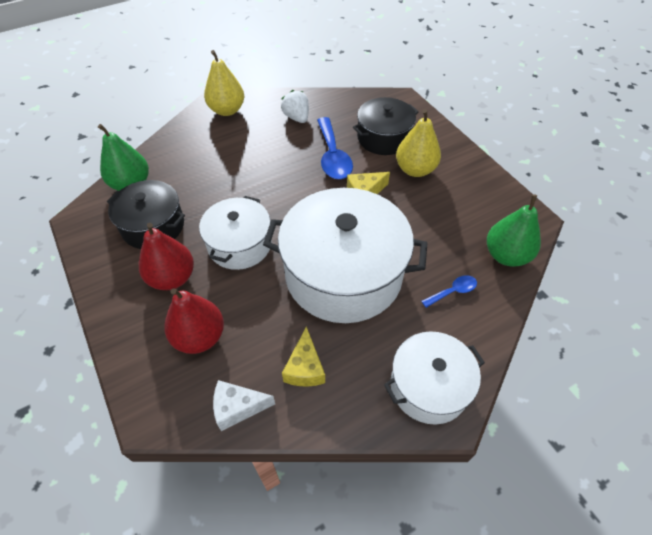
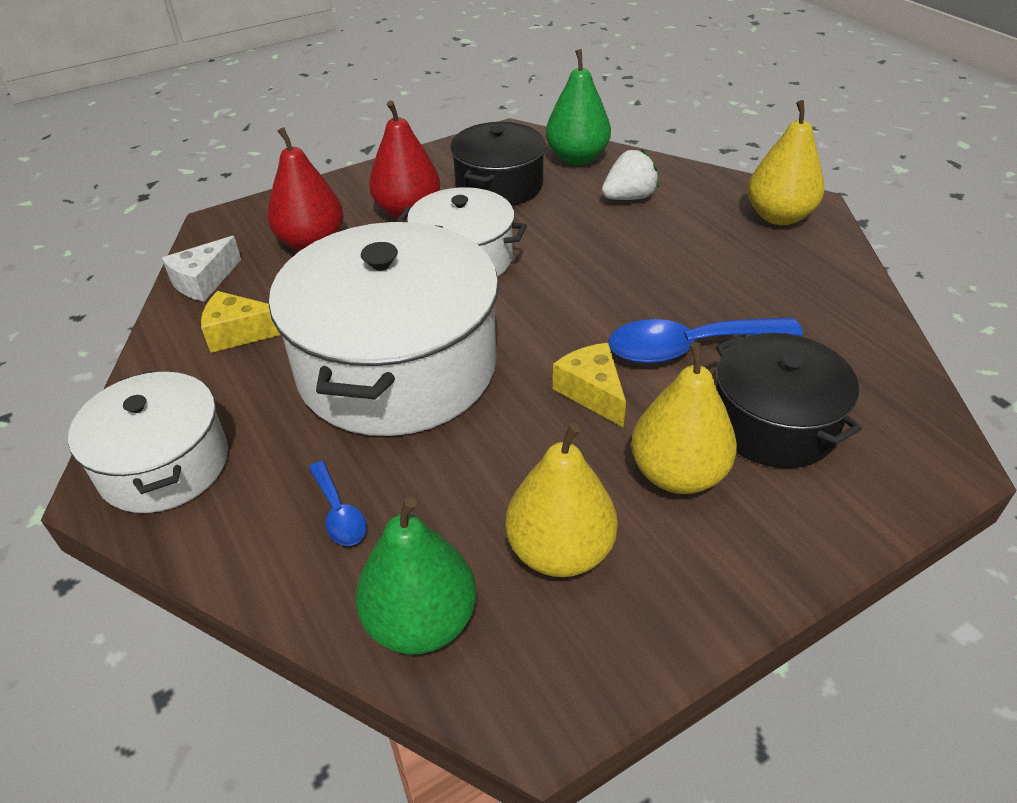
camera: 90 degrees right, 10 degrees down
white cheese [213,380,275,431] -> white cheese turned 135 degrees counterclockwise [162,236,241,302]
white strawberry [281,90,309,123] -> white strawberry moved to [602,149,659,200]
none -> yellow pear [506,423,618,577]

